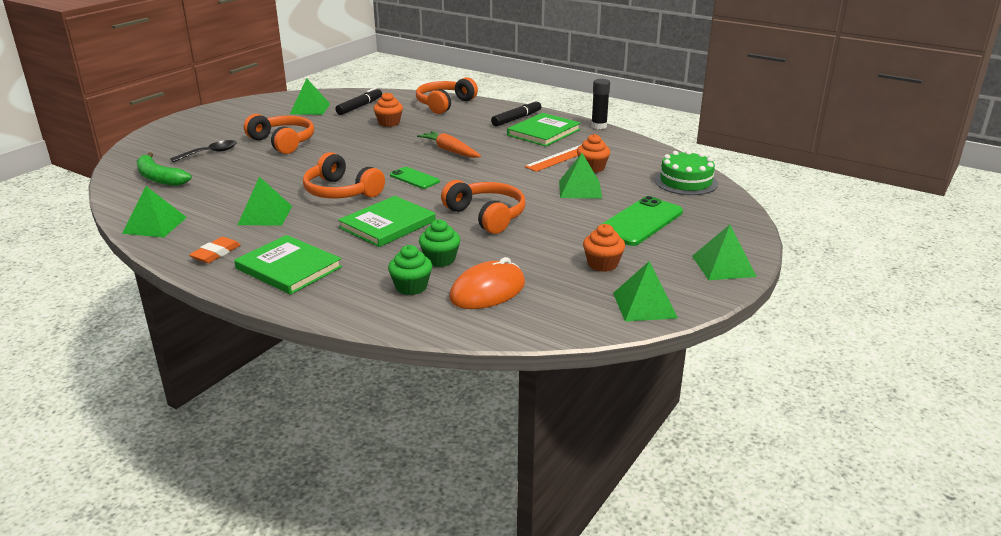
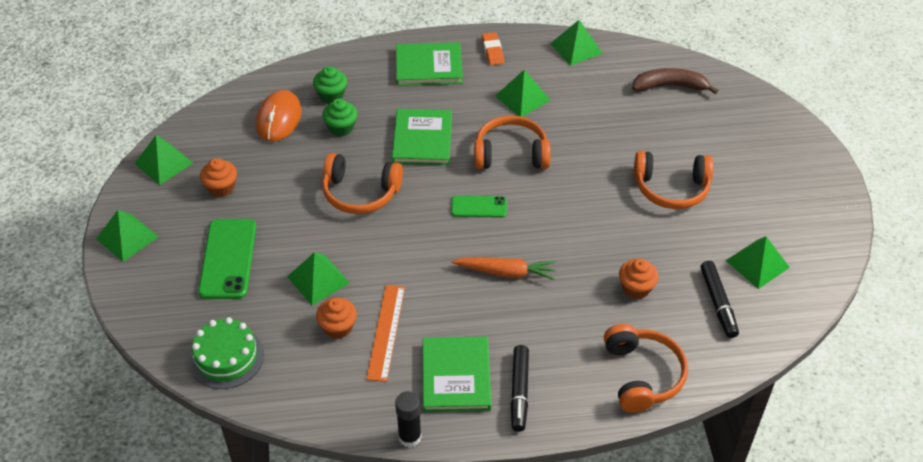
camera: 140 degrees right, 20 degrees up
green banana [137,152,192,186] -> brown banana [632,68,719,94]
black spoon [170,140,237,162] -> none

